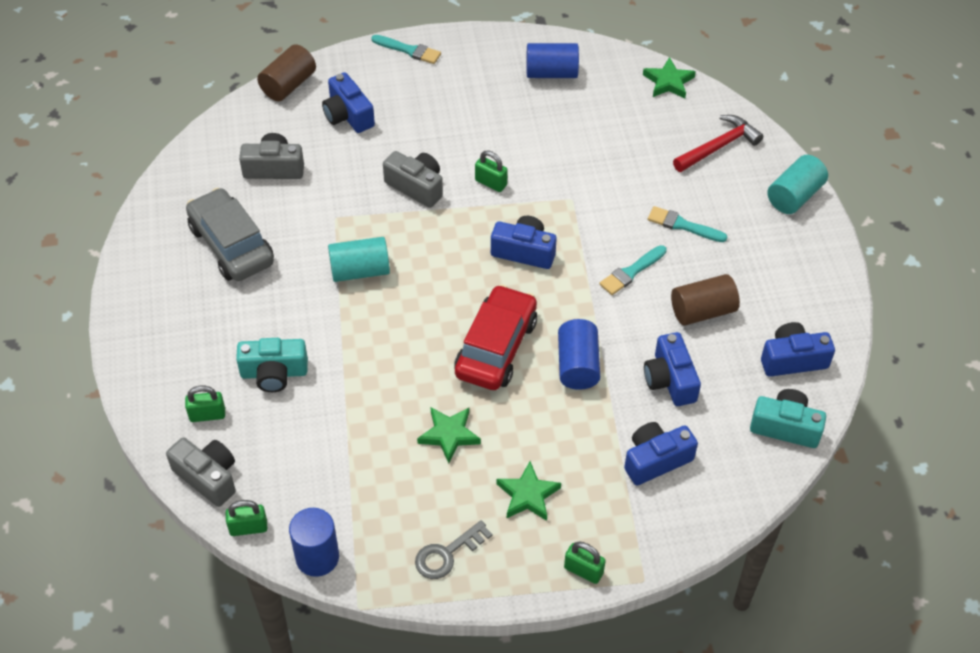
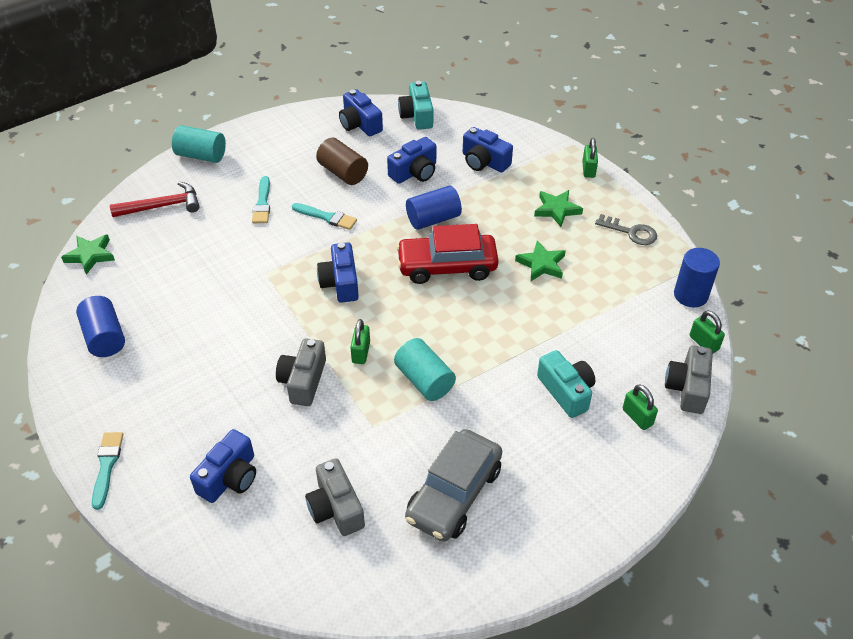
camera: 115 degrees left, 5 degrees down
brown cylinder [257,44,316,101] -> none
green padlock [475,150,508,192] -> green padlock moved to [350,319,370,364]
red hammer [673,115,763,172] -> red hammer turned 135 degrees clockwise [110,182,200,217]

